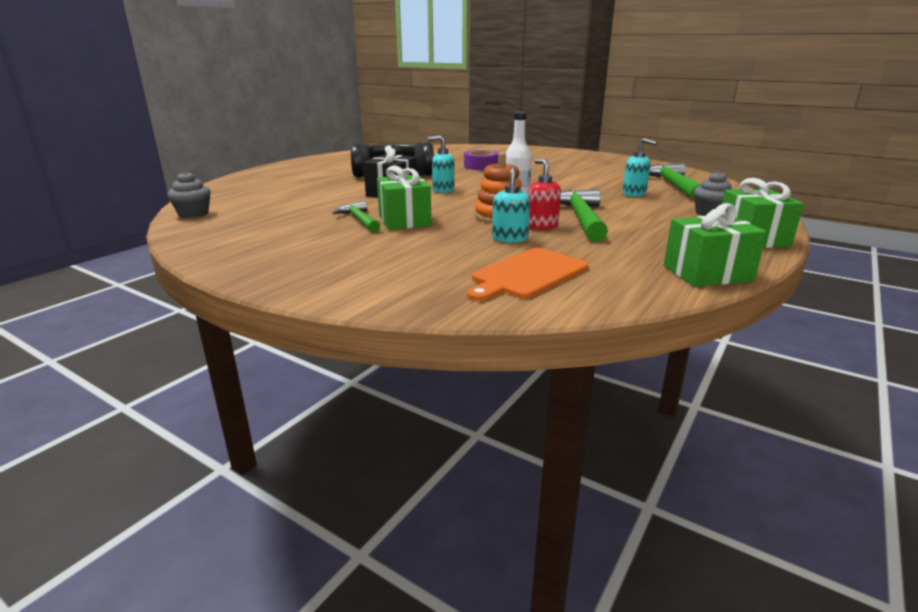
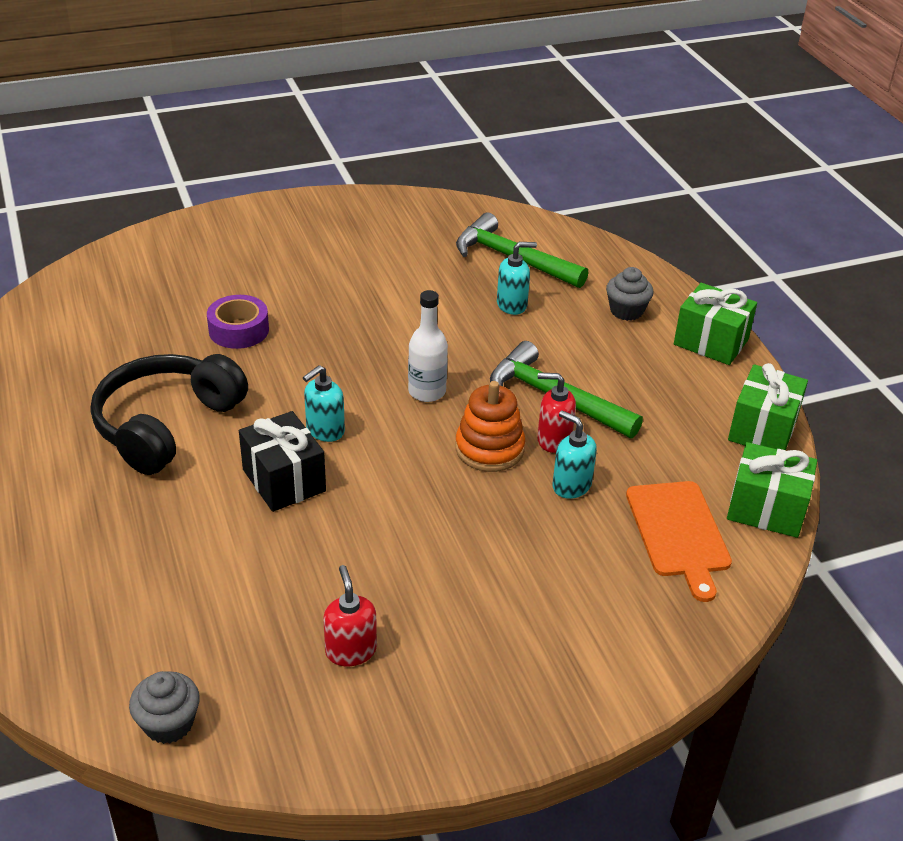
camera: 55 degrees left, 15 degrees up
green hammer [332,201,380,232] -> none
green gift [377,166,432,230] -> green gift moved to [727,442,817,538]
none -> red soap dispenser [323,565,377,666]

